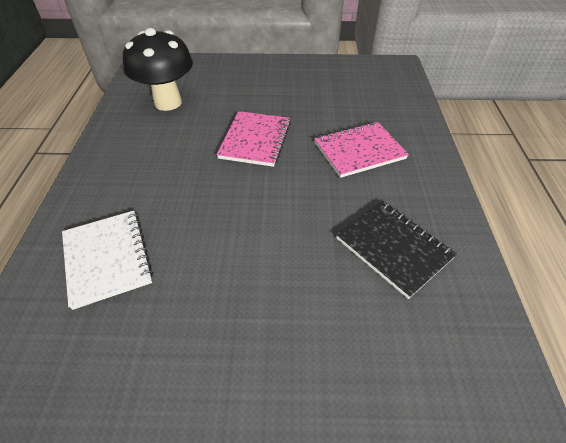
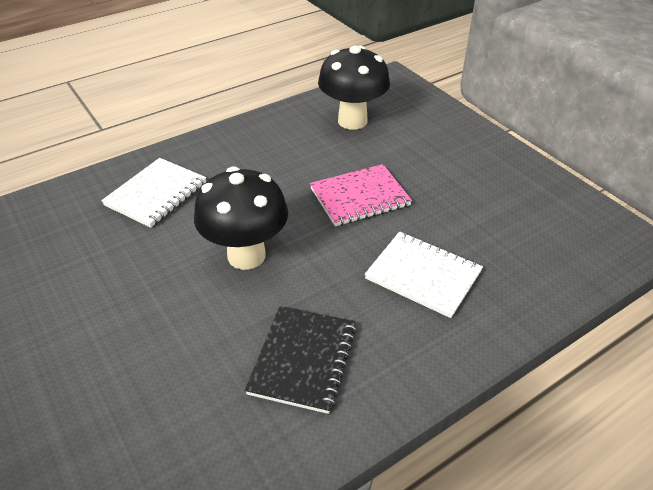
camera: 55 degrees right, 5 degrees down
pink notebook [314,122,409,178] -> white notebook [365,231,483,318]
none -> black mushroom [194,166,288,270]

